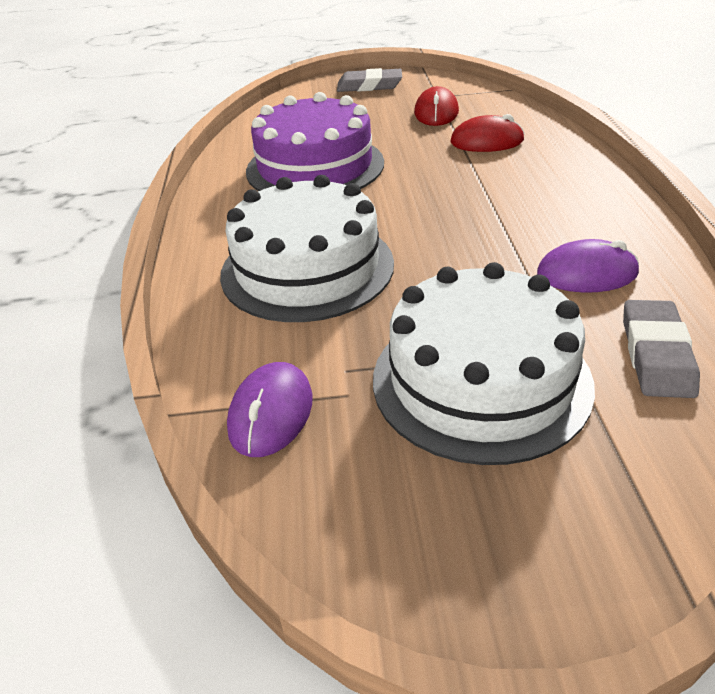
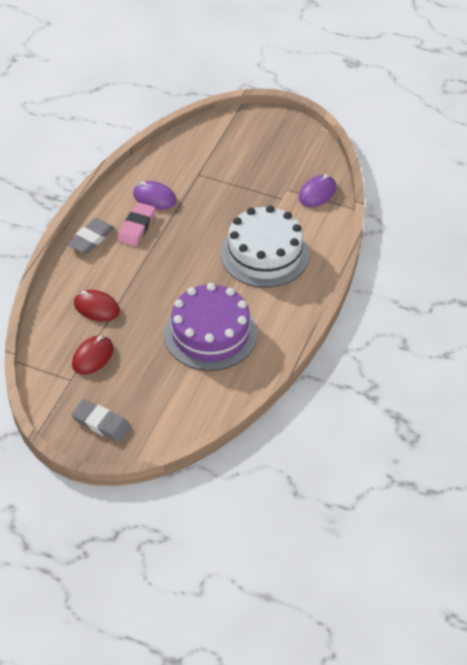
camera: 155 degrees left, 10 degrees up
white cake [373,262,595,465] -> none
grey eraser [623,300,700,398] -> grey eraser moved to [67,218,114,254]
none -> pink eraser [118,202,155,247]

